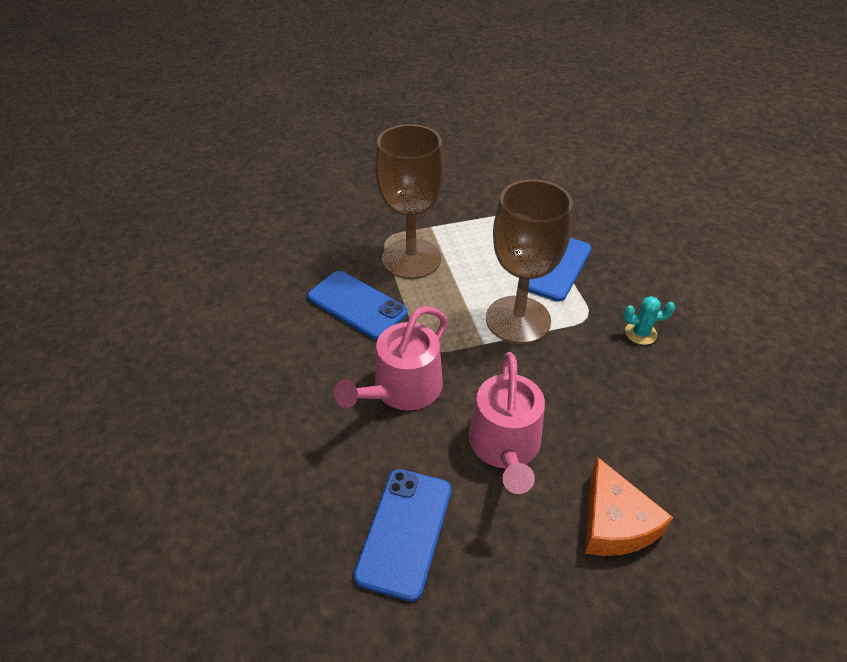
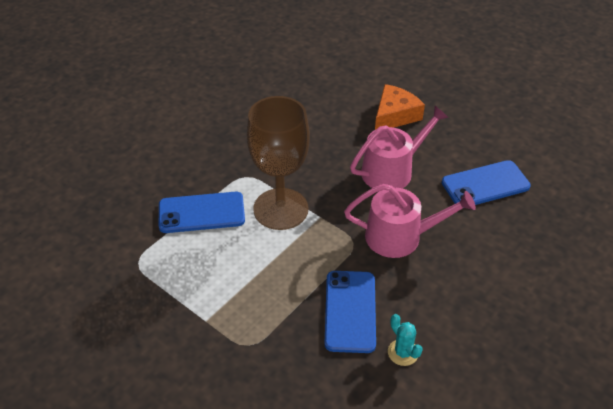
camera: 125 degrees left, 0 degrees up
brown goblet [375,124,444,279] -> none
turquoise cactus [623,296,675,345] -> turquoise cactus moved to [388,314,423,366]

